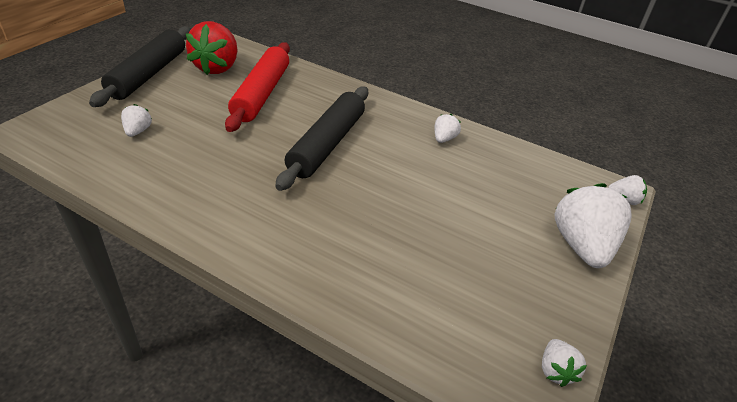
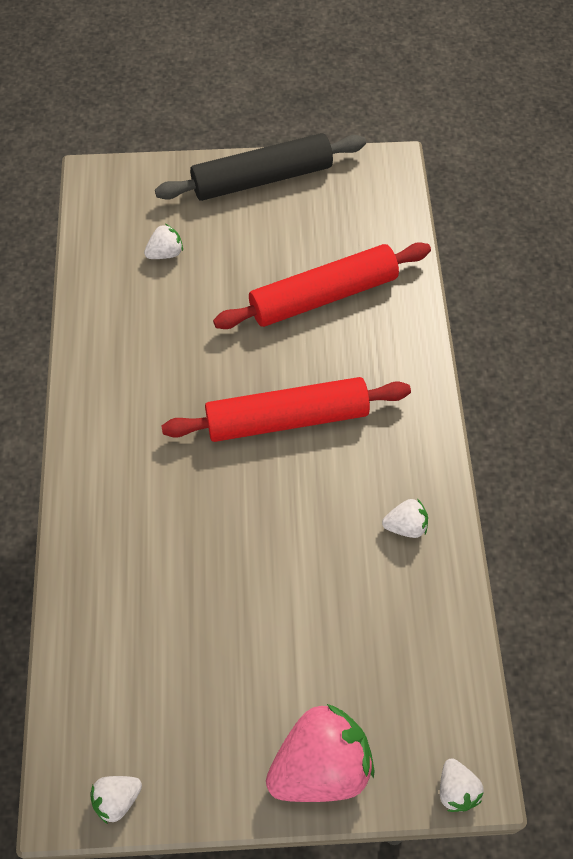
camera: 60 degrees right, 20 degrees up
red strawberry [186,21,237,75] -> none
black rolling pin [275,87,368,191] -> red rolling pin [162,377,411,442]
white strawberry [554,183,632,268] -> pink strawberry [266,704,375,802]

